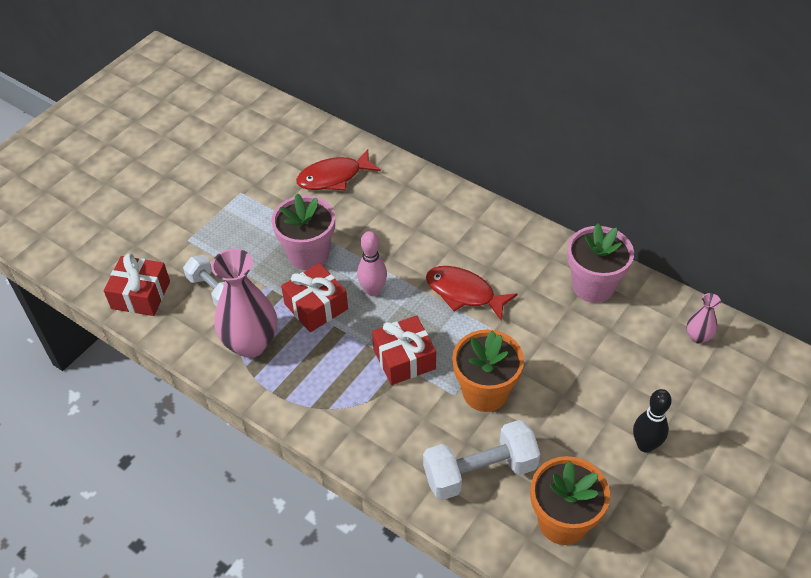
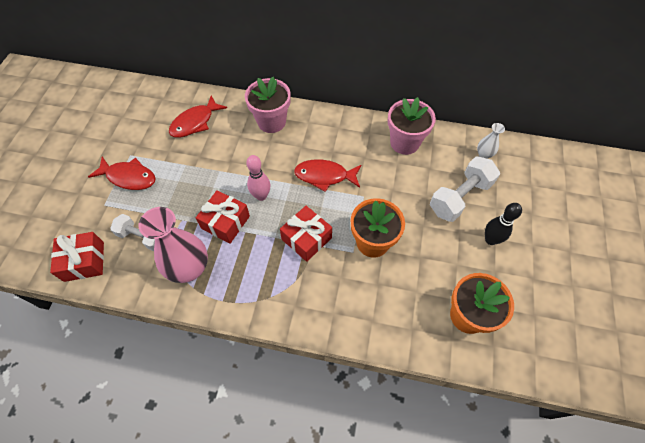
camera: 25 degrees left, 10 degrees up
pink flower pot [272,194,335,270] -> pink flower pot moved to [245,77,291,133]
white dumbbell [423,420,540,500] -> white dumbbell moved to [430,156,500,222]
pink vase [687,293,721,344] -> white vase [477,123,505,159]
none -> red fish [88,157,156,190]

